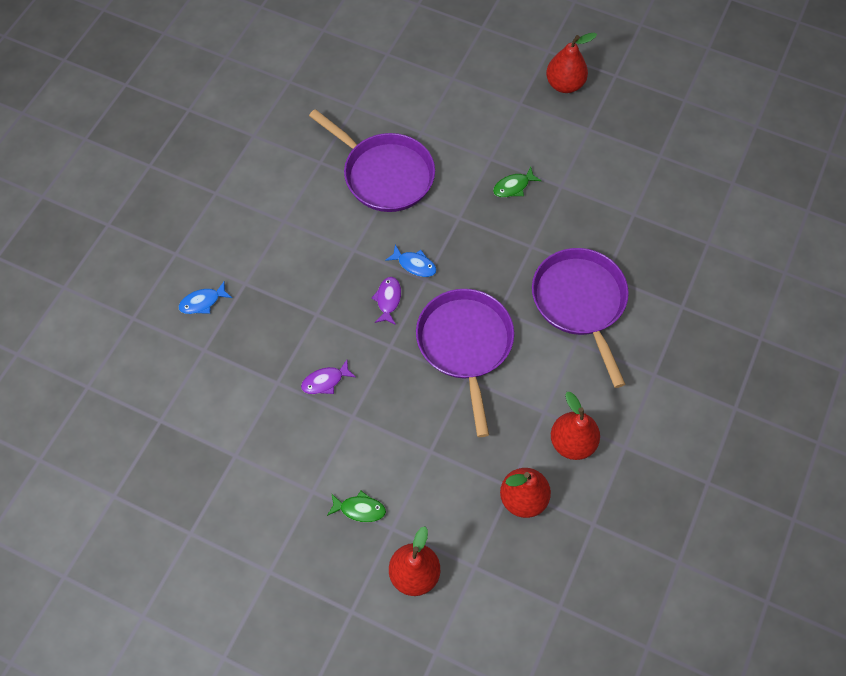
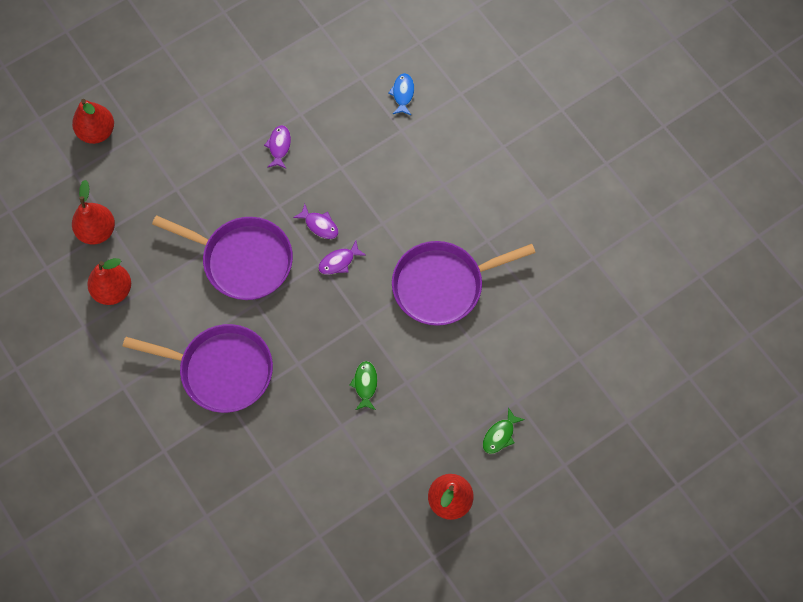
camera: 120 degrees right, 5 degrees up
green fish [327,491,386,522] -> green fish moved to [483,407,525,454]
blue fish [385,245,437,277] -> purple fish [318,241,366,275]

